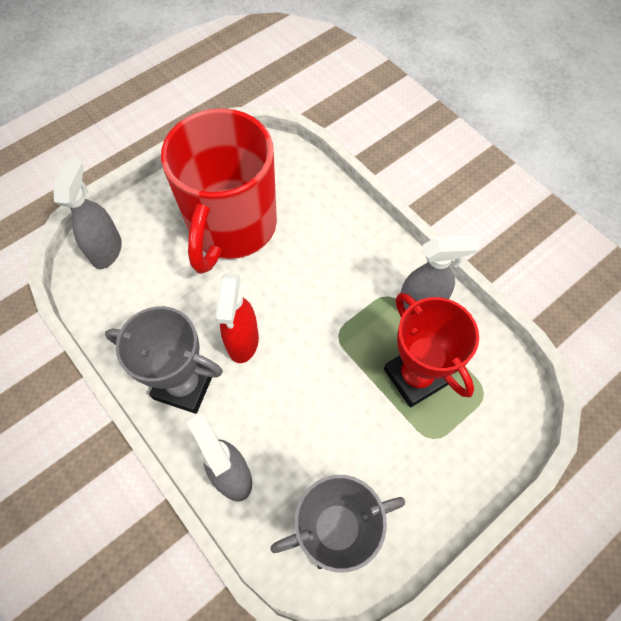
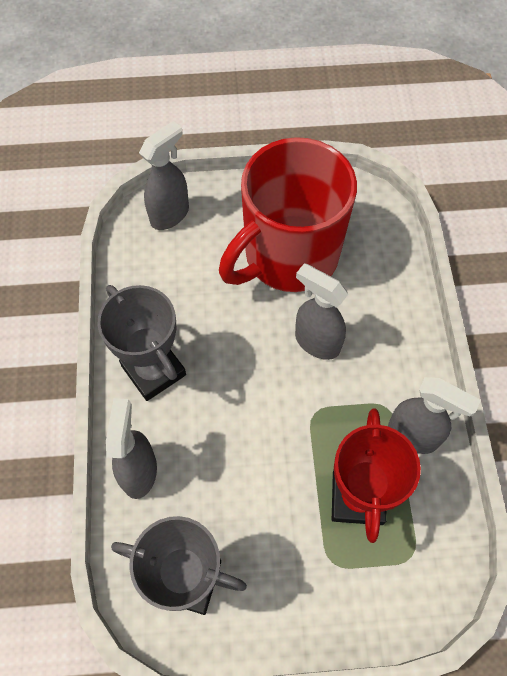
camera: 35 degrees right, 0 degrees up
red spray bottle [215,273,259,363] -> none
none -> grey spray bottle [295,263,348,360]

